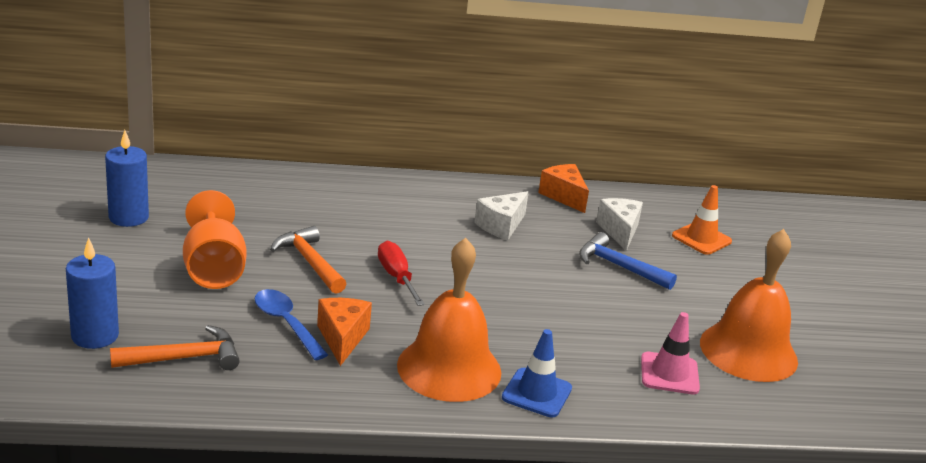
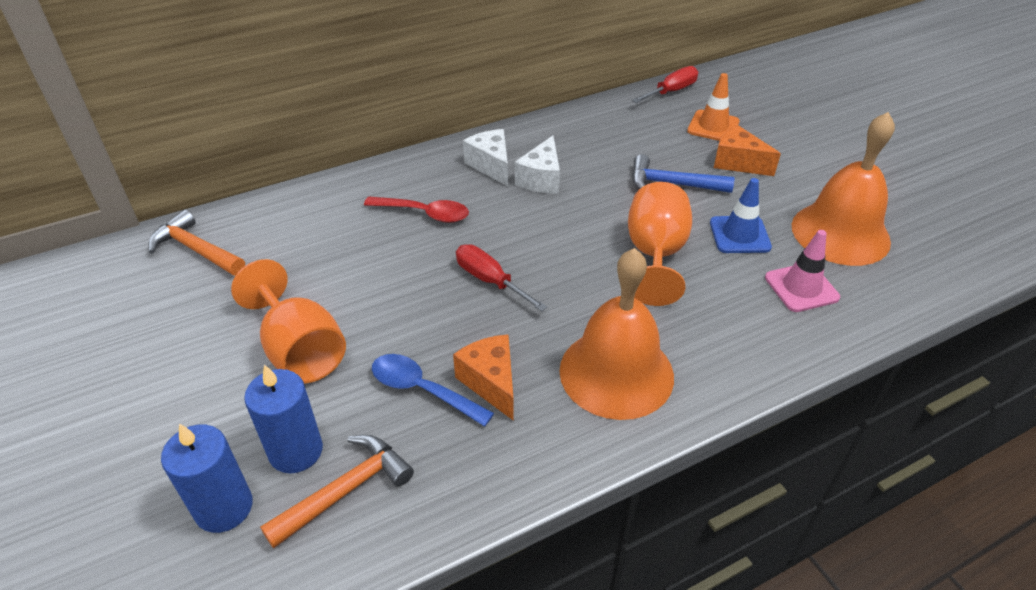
camera: 20 degrees left, 15 degrees up
blue candle [105,130,149,227] -> blue candle moved to [244,364,323,473]
orange hammer [270,226,346,294] -> orange hammer moved to [148,210,245,276]
blue traffic cone [502,329,572,417] -> blue traffic cone moved to [710,178,772,253]
orange cheese [538,164,589,213] -> orange cheese moved to [714,125,781,176]
white cheese [596,198,643,251] -> white cheese moved to [463,129,508,186]
none -> red spoon [364,196,469,223]
none -> orange goblet [628,182,692,306]
none -> red screwdriver [632,66,698,103]

